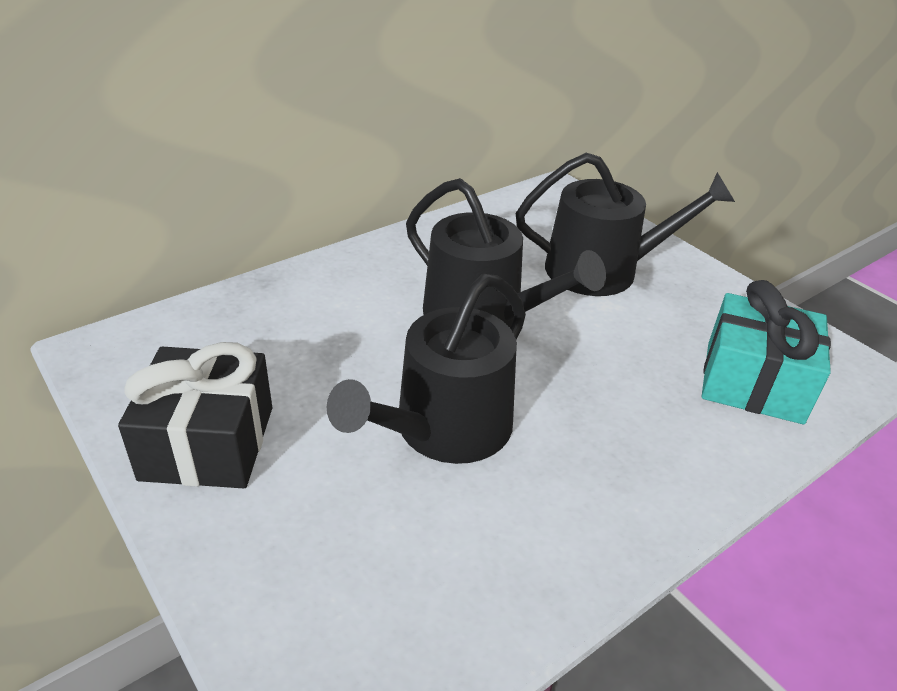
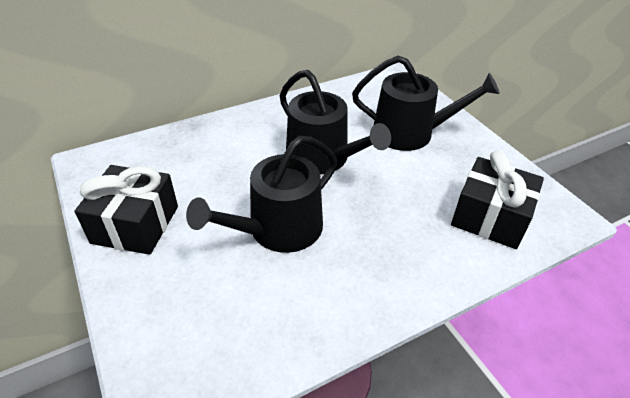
camera: 10 degrees right, 5 degrees up
turquoise gift [702,280,831,424] -> black gift [451,150,544,249]

